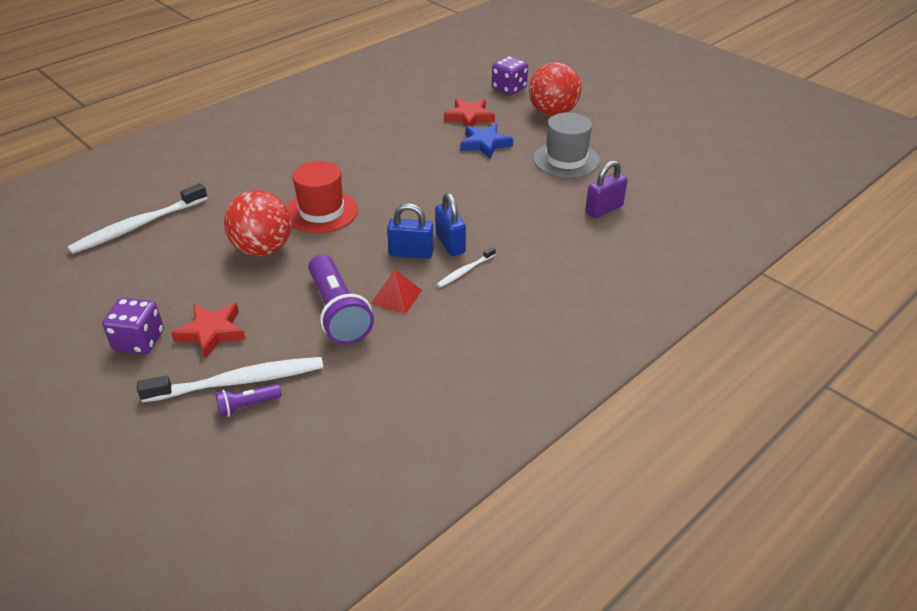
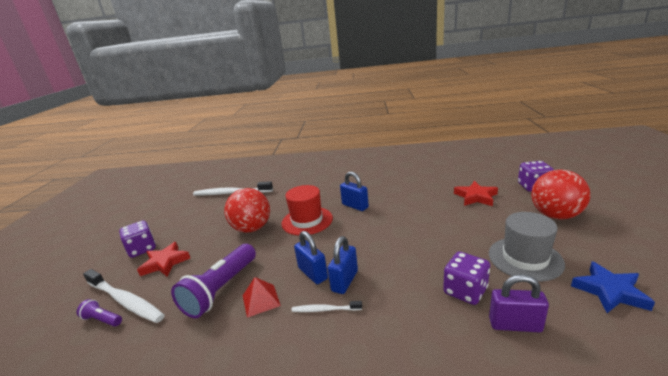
camera: 50 degrees right, 15 degrees down
blue star [460,124,513,159] -> blue star moved to [571,261,655,313]
none -> blue padlock [340,171,369,211]
none -> purple dice [443,251,490,305]

